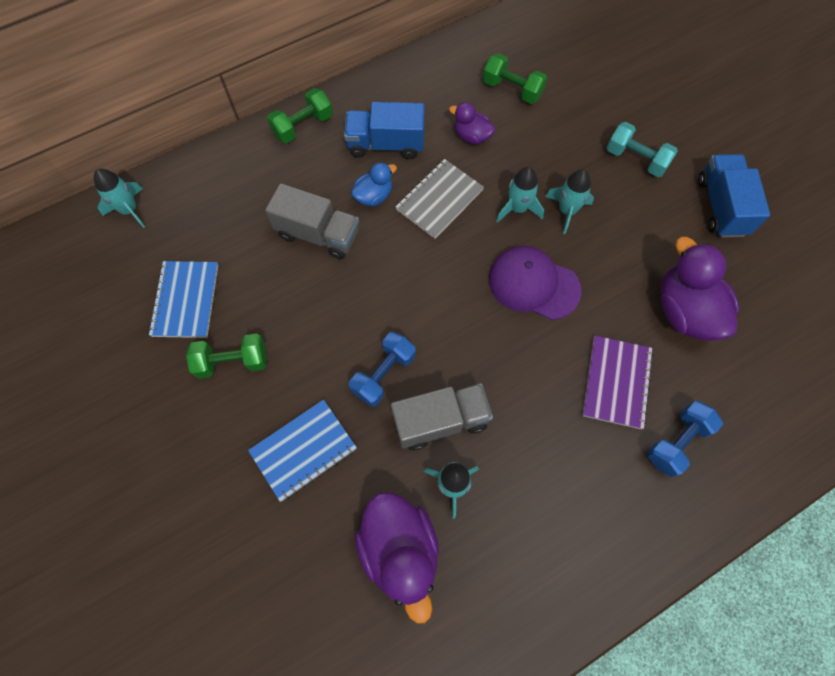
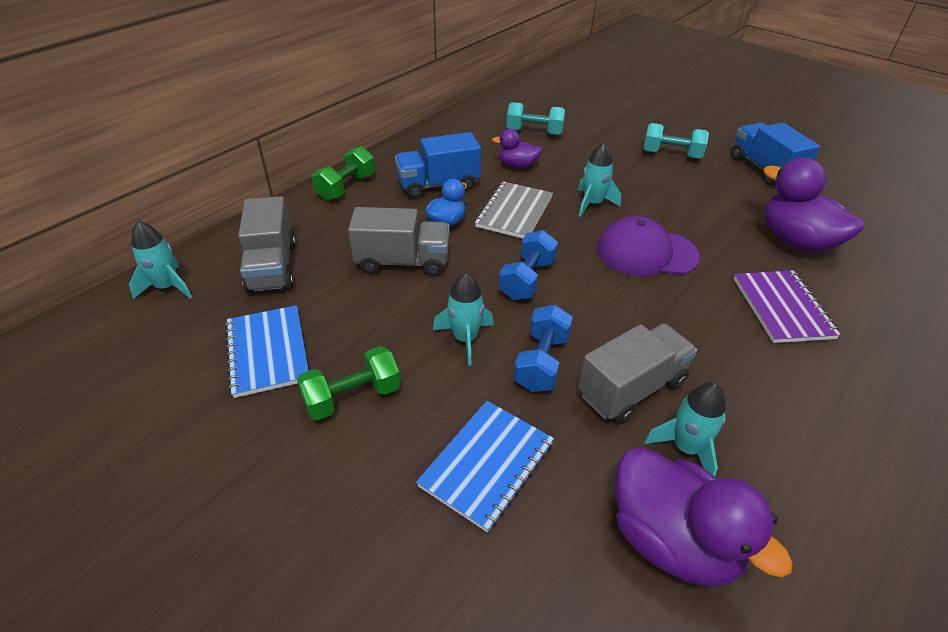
camera: 20 degrees left, 25 degrees down
green dumbbell [483,53,547,104] -> turquoise dumbbell [506,102,565,135]
turquoise rocket [545,170,594,234] -> turquoise rocket moved to [433,272,494,366]
blue dumbbell [647,401,723,477] -> blue dumbbell moved to [499,230,558,300]
none -> grey truck [238,196,296,294]

